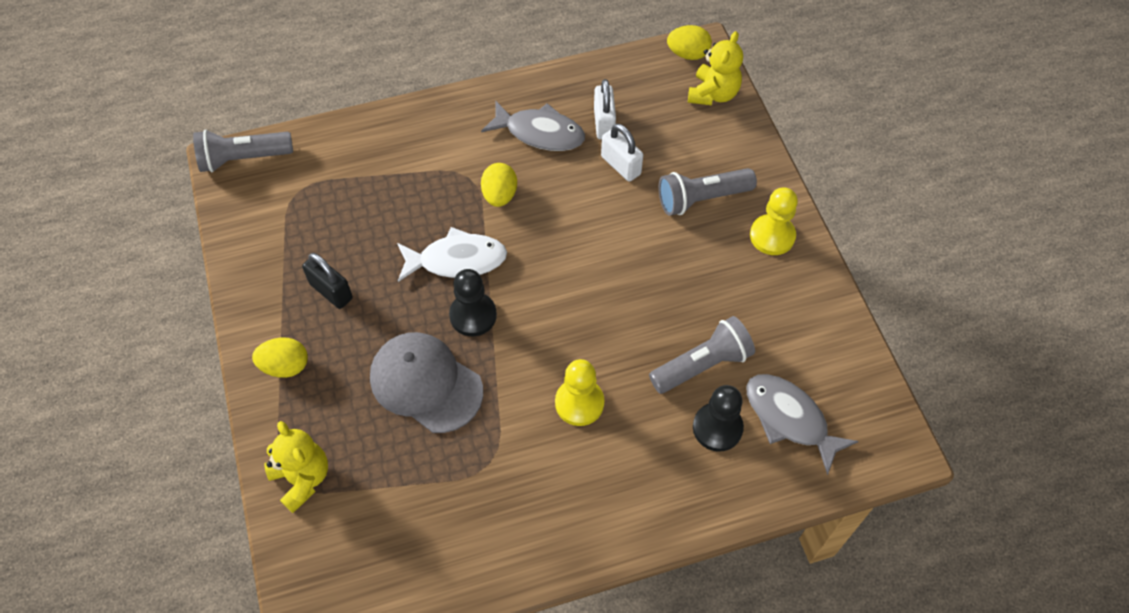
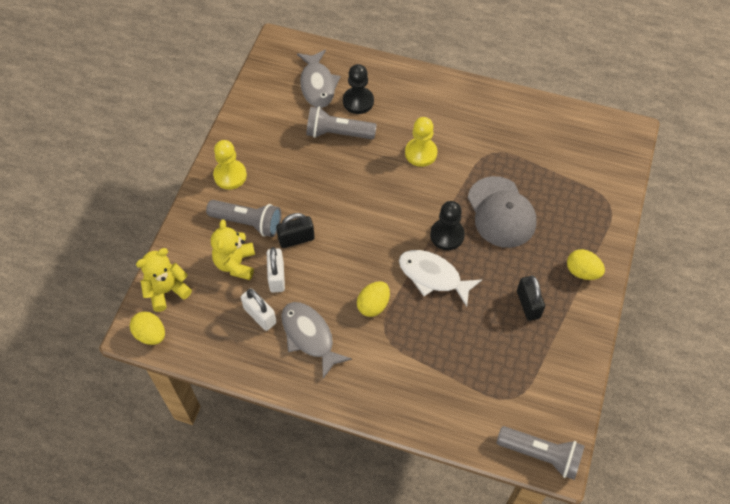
camera: 145 degrees left, 0 degrees up
yellow teddy bear [264,421,328,513] -> yellow teddy bear moved to [211,219,255,280]
white padlock [594,79,616,139] -> white padlock turned 75 degrees counterclockwise [241,288,276,331]
none -> black padlock [276,213,315,248]

